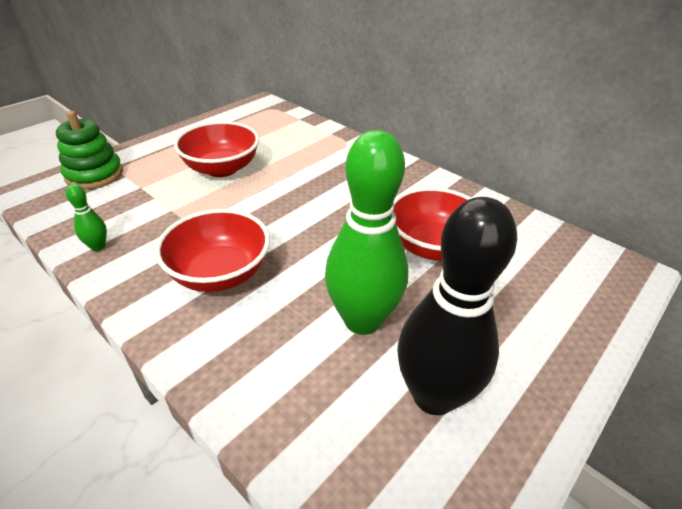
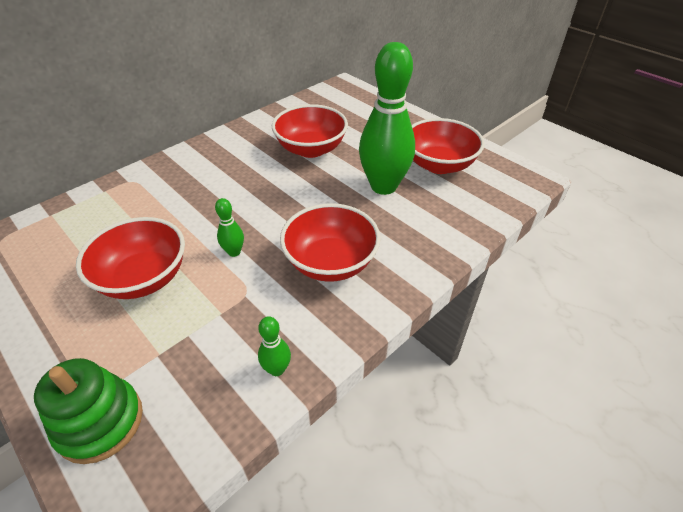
camera: 85 degrees left, 5 degrees up
black bowling pin [397,197,517,415] -> red bowl [412,118,485,174]
none -> green bowling pin [215,198,244,257]

